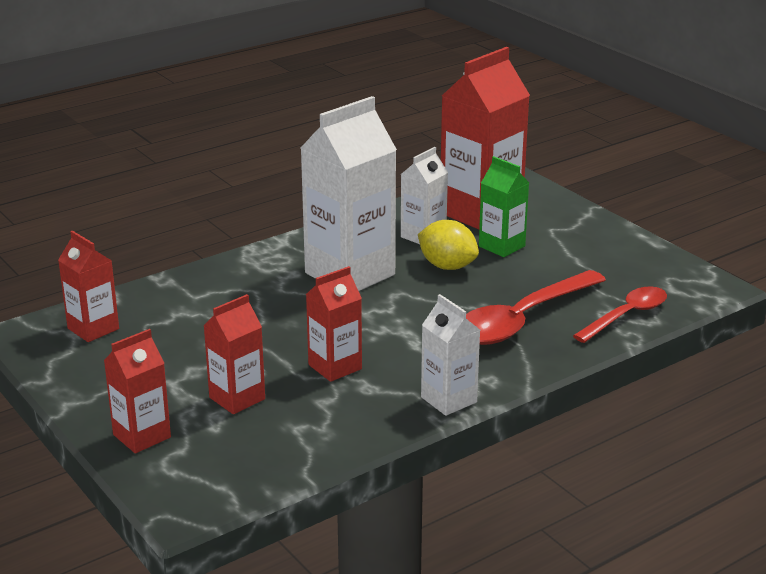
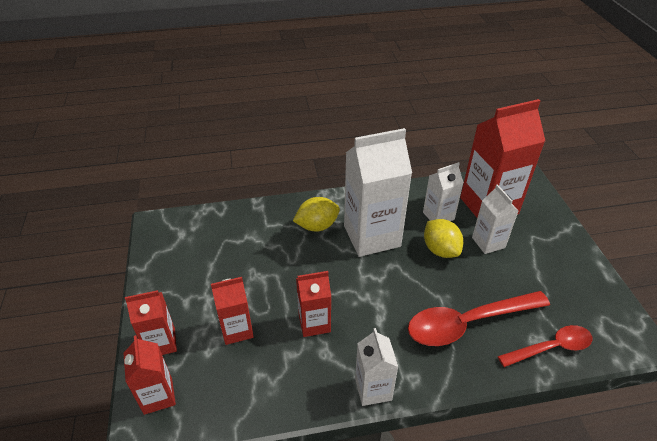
camera: 25 degrees right, 15 degrees up
red carton [58,231,119,342] -> red carton moved to [123,335,176,415]
green carton [479,156,529,257] -> white carton [472,184,518,254]
none -> yellow lemon [293,197,340,232]

